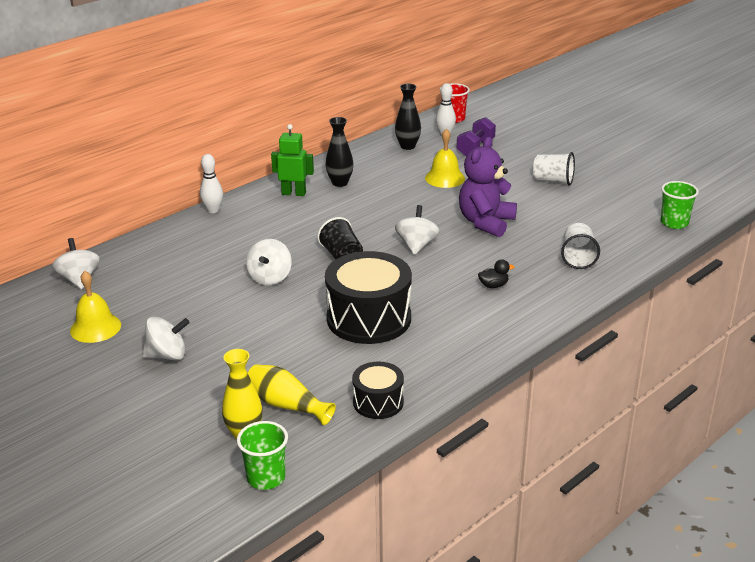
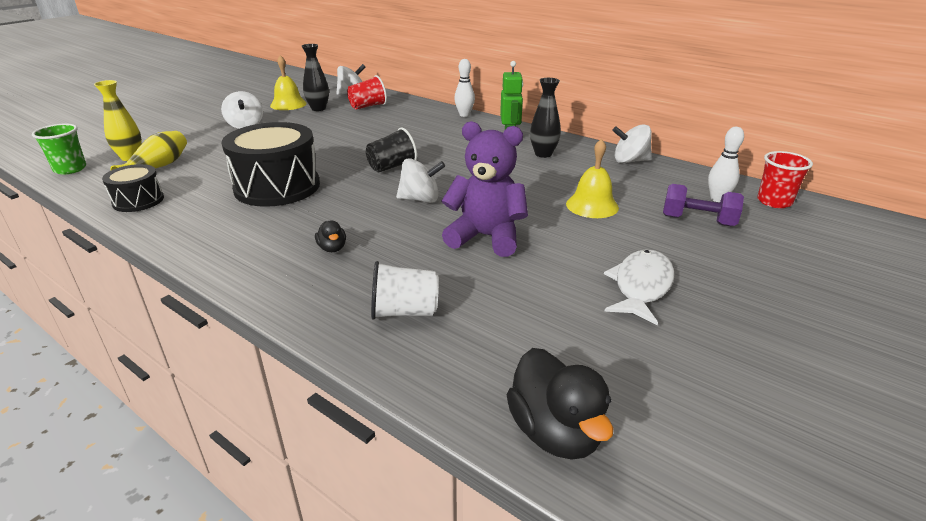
camera: 80 degrees right, 0 degrees up
white spinning top [246,239,292,285] -> white spinning top moved to [612,124,652,163]
black vase [395,84,421,150] -> black vase moved to [302,44,329,111]
white cup [533,152,575,186] -> white fish [604,249,675,326]
green cup [661,181,699,229] -> black duck [507,348,613,459]
none -> red cup [347,75,387,110]

